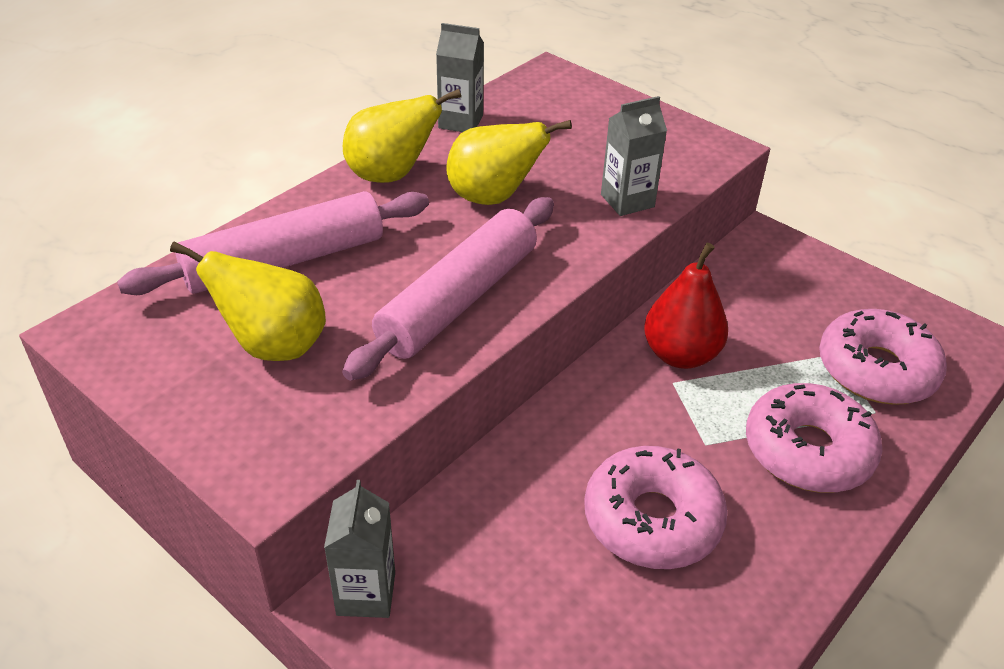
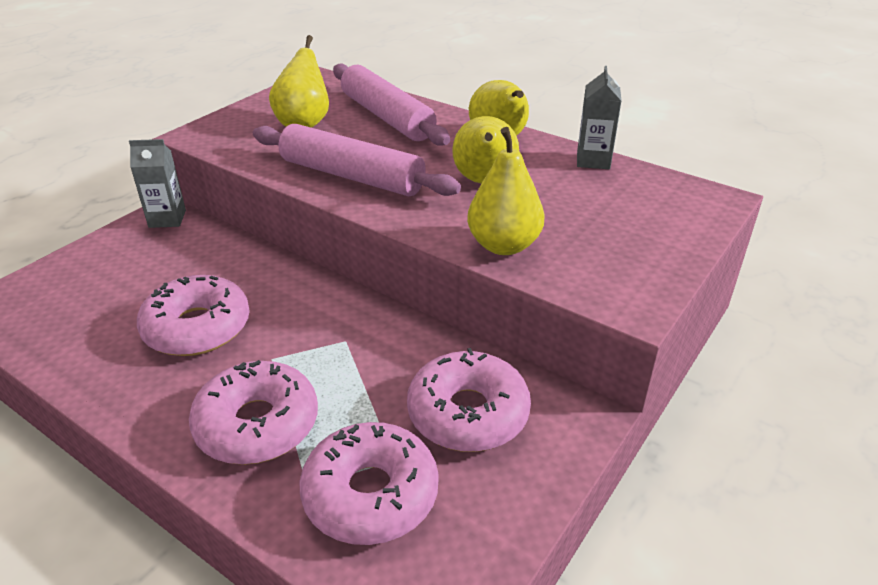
camera: 85 degrees right, 5 degrees down
grey carton [601,96,667,216] -> yellow pear [467,127,544,255]
red pear [644,243,728,369] -> none
none -> pink donut [407,348,531,452]

